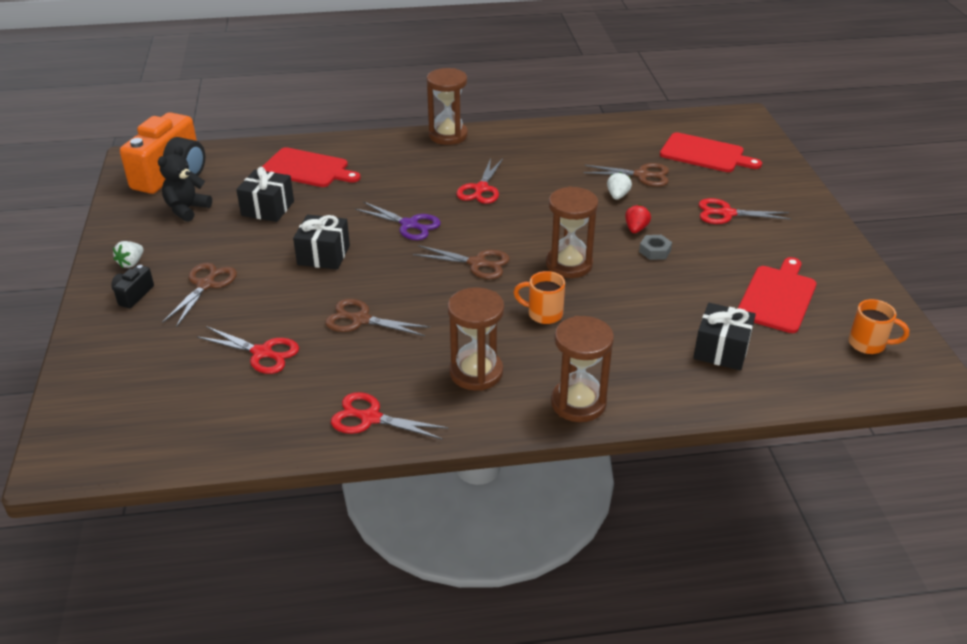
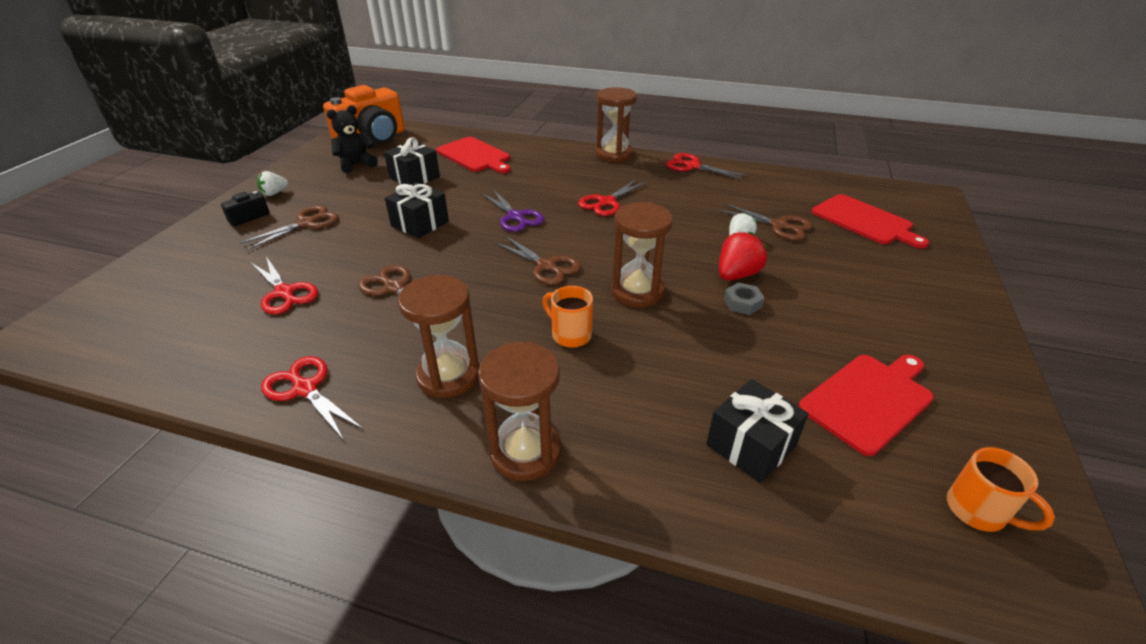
camera: 25 degrees right, 0 degrees up
red strawberry [625,204,651,233] -> red strawberry [719,232,767,280], size x1.56
red scissors [698,198,791,224] -> red scissors moved to [666,153,747,179]

